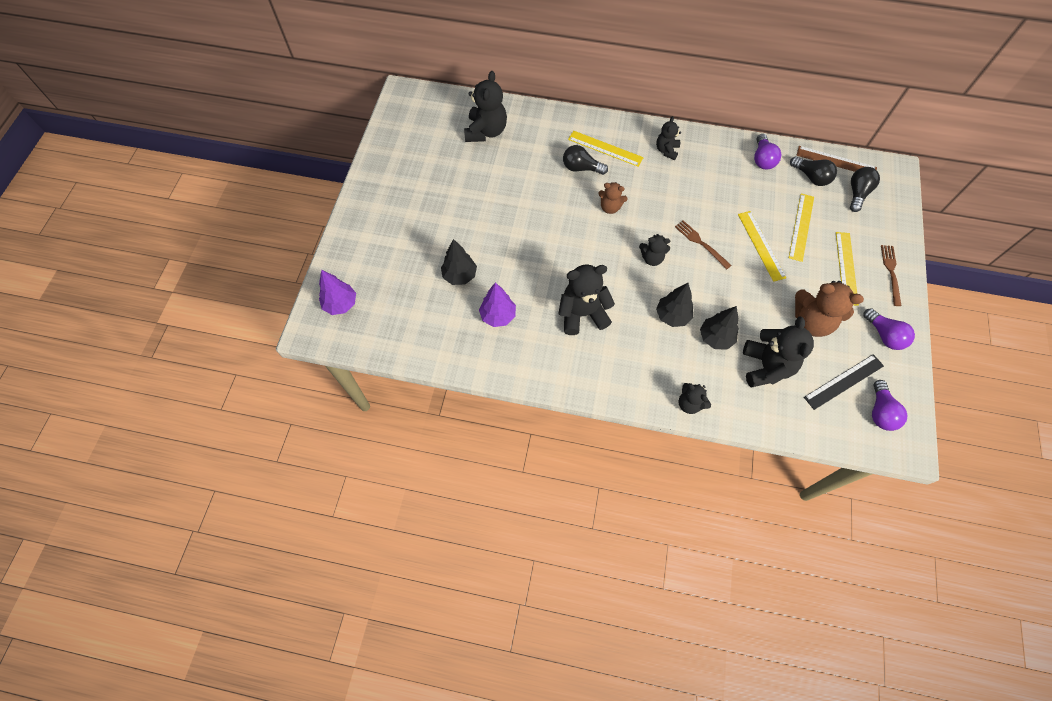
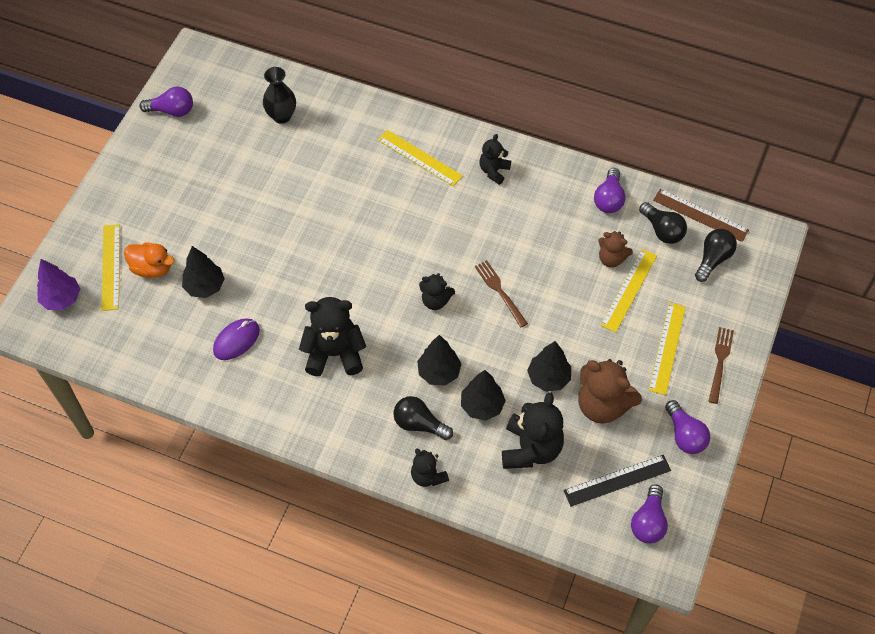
camera: 10 degrees right, 5 degrees down
black teddy bear [464,71,507,142] -> black vase [263,67,296,124]
purple tree [479,282,516,327] -> purple mouse [213,319,260,360]
black light bulb [563,145,608,175] -> black light bulb moved to [393,396,453,440]
brown teddy bear [598,182,628,214] -> brown teddy bear moved to [598,231,633,267]
yellow ruler [738,211,786,282] -> yellow ruler moved to [102,224,120,311]
none -> orange duck [124,242,175,278]
none -> purple light bulb [139,86,193,117]
none -> black tree [527,341,571,392]

